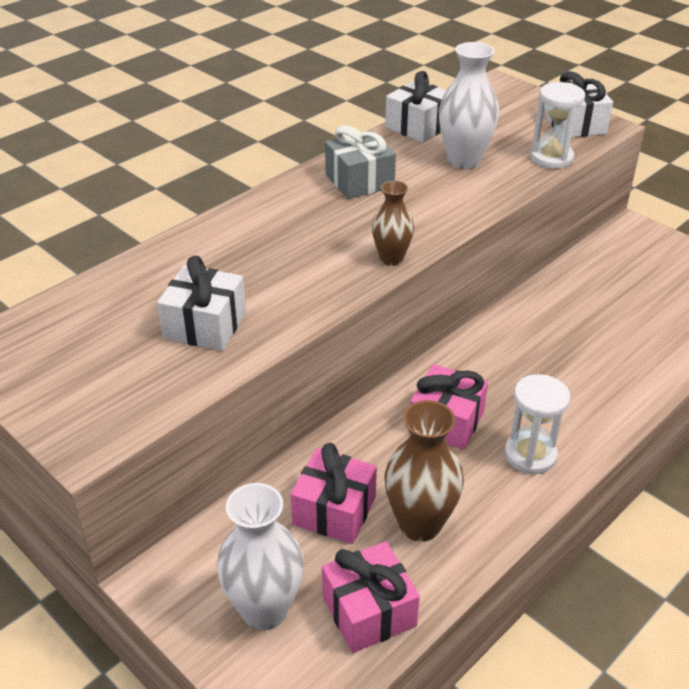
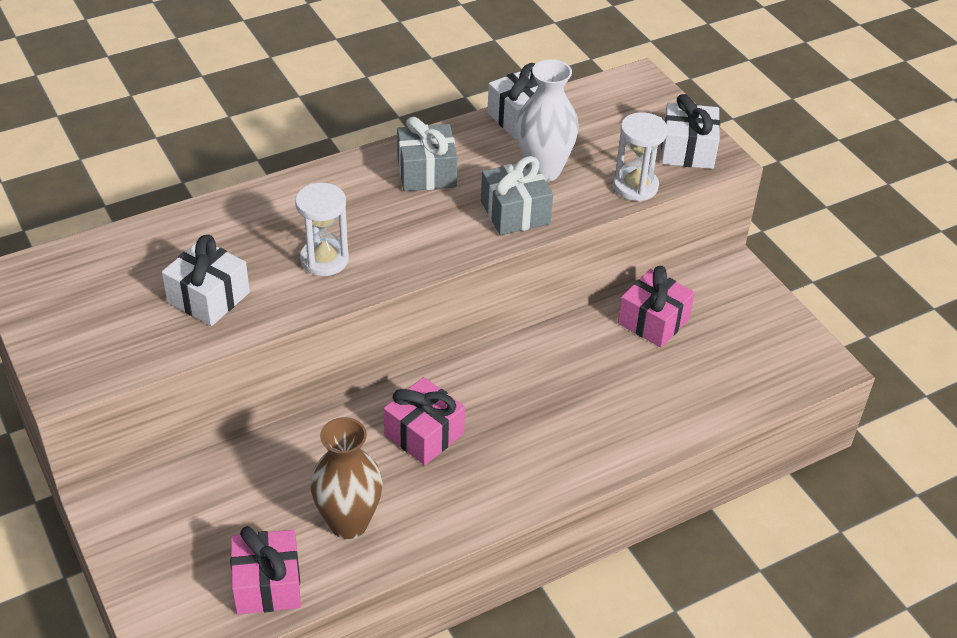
camera: 15 degrees right, 5 degrees up
white vase [217,483,304,630] -> none
pink gift [290,443,377,544] -> pink gift moved to [618,266,695,348]
brown vase [372,181,414,266] -> none
white hourglass [505,374,570,474] -> white hourglass moved to [295,183,349,276]
none -> grey gift [481,156,553,235]

